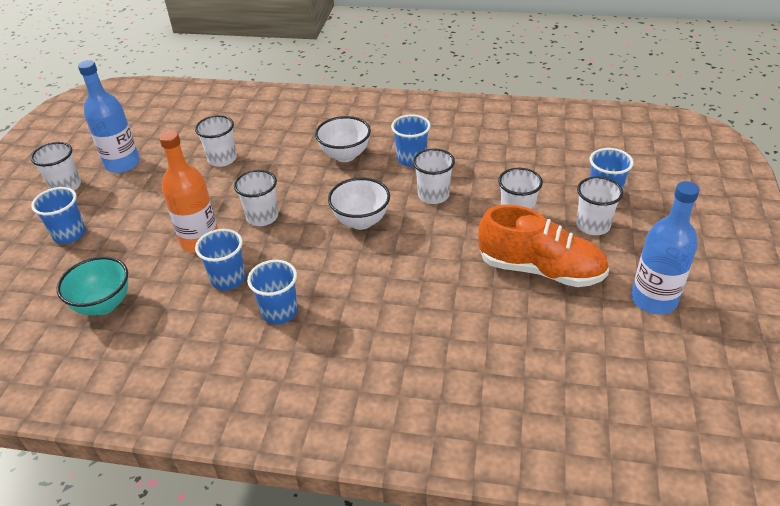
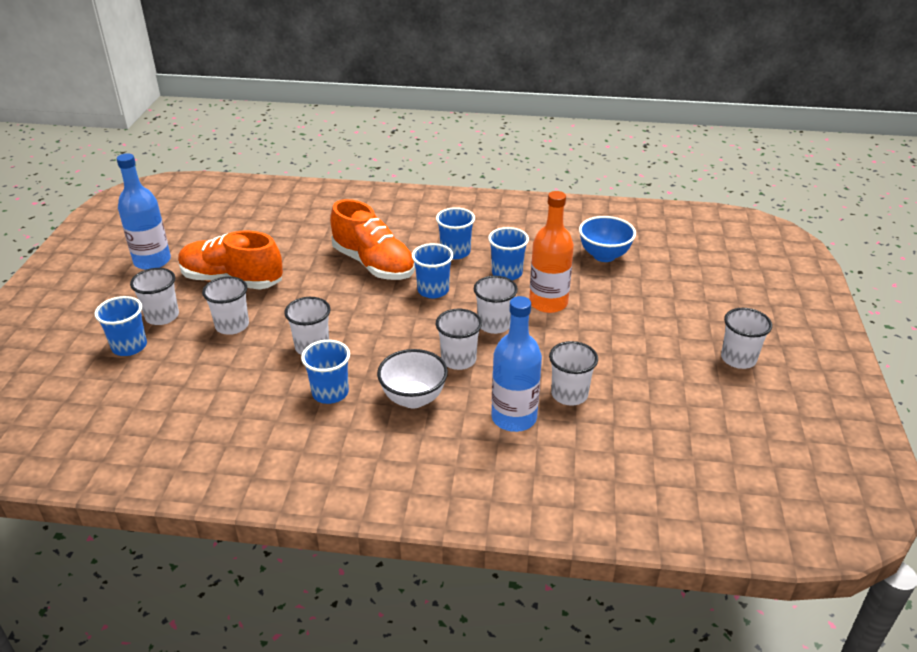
camera: 175 degrees right, 5 degrees down
blue cup [31,187,86,244] -> blue cup moved to [412,243,453,298]
turquoise bowl [57,256,128,315] -> blue bowl [579,216,636,262]
blue bottle [78,60,140,173] -> blue bottle moved to [491,296,542,432]
white bowl [328,178,390,230] -> none
none -> orange shoe [330,199,415,280]
none -> white cup [436,309,482,370]

